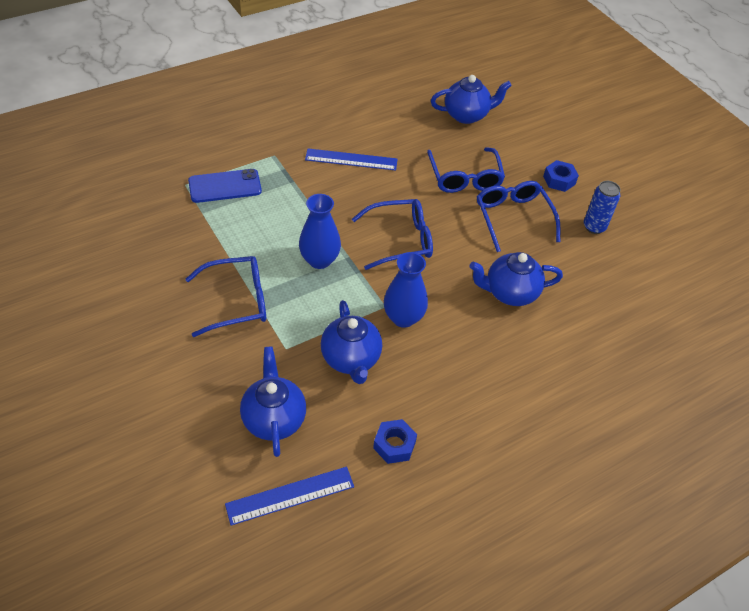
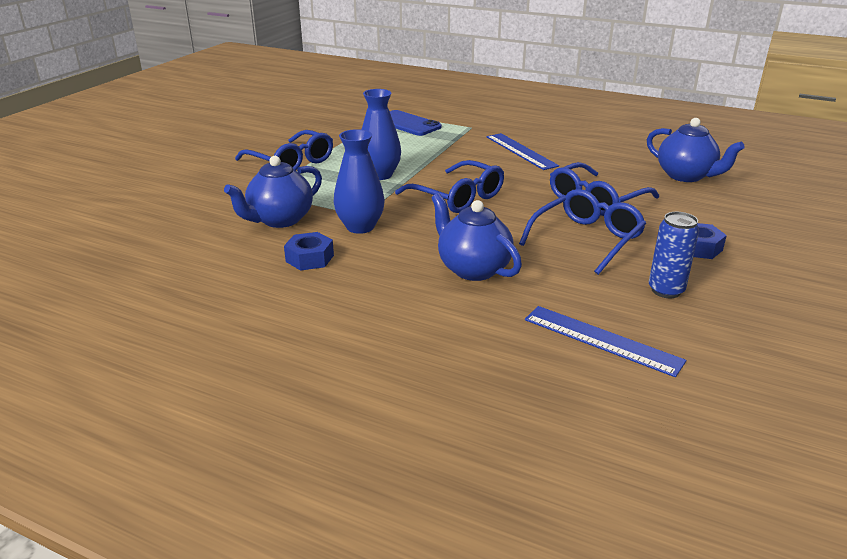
camera: 60 degrees right, 20 degrees down
blue ruler [225,467,354,526] -> blue ruler moved to [525,306,686,377]
blue teapot [240,346,306,457] -> none
blue nut [373,419,417,464] -> blue nut moved to [284,232,334,271]

